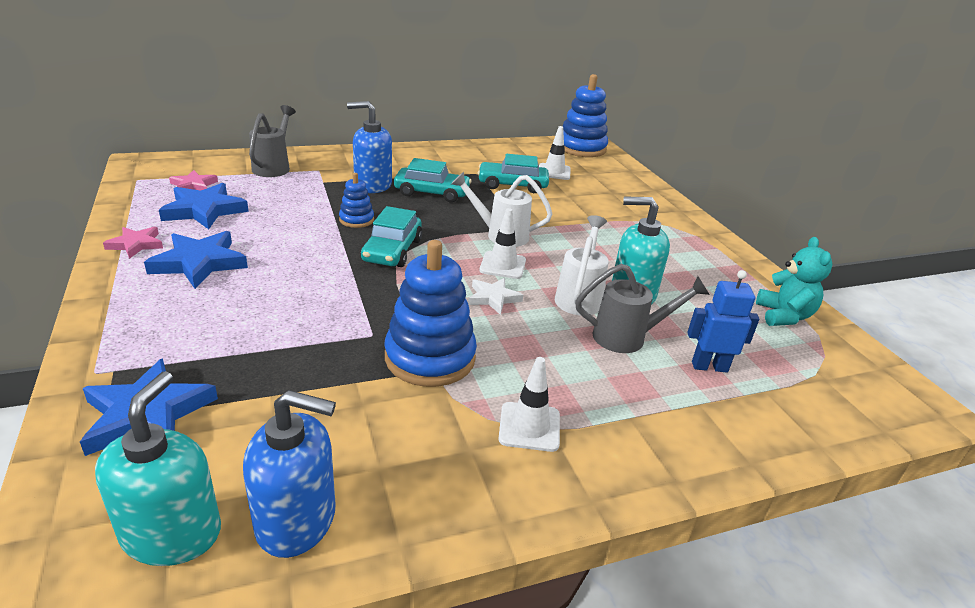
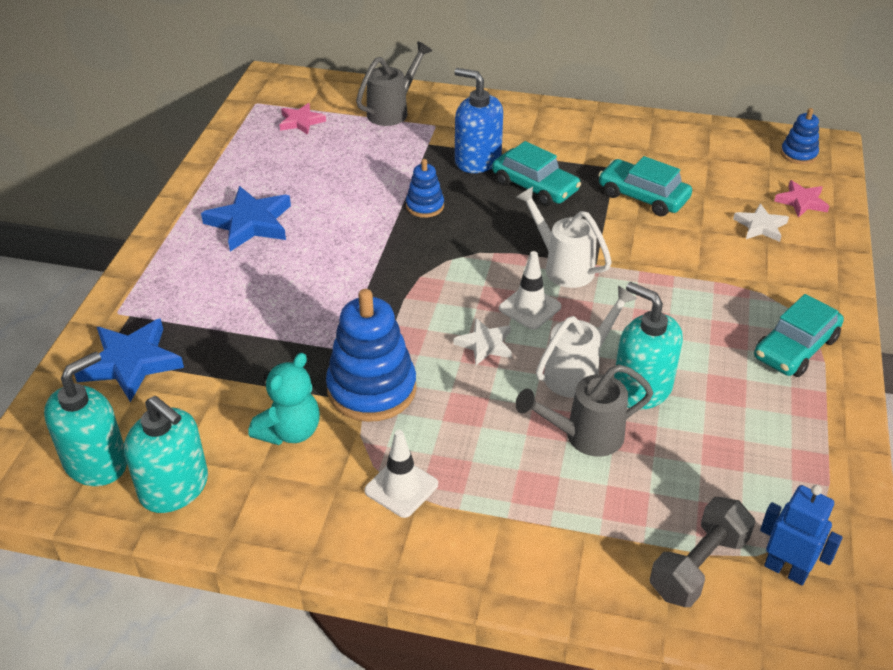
camera: 35 degrees right, 10 degrees up
pink star [103,227,163,259] -> pink star moved to [774,180,829,218]
blue star [159,183,249,229] -> none
blue soap dispenser [243,390,336,558] -> turquoise soap dispenser [124,396,208,513]
turquoise car [361,206,422,267] -> turquoise car moved to [754,294,844,377]
white traffic cone [539,126,571,180] -> none
blue stacking toy [563,74,608,157] -> blue stacking toy [781,108,819,164], size x0.52
grey watering can [575,264,710,353] -> grey watering can turned 135 degrees clockwise [515,364,653,457]
blue robot [687,270,760,373] -> blue robot moved to [760,485,843,585]
turquoise teddy bear [756,237,832,326] -> turquoise teddy bear moved to [248,353,320,445]
none -> grey dumbbell [650,497,755,607]
none -> white star [733,204,789,242]

